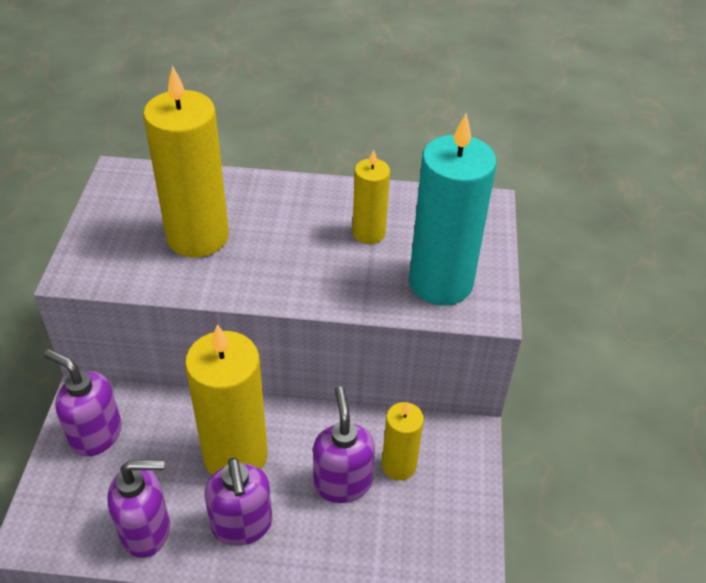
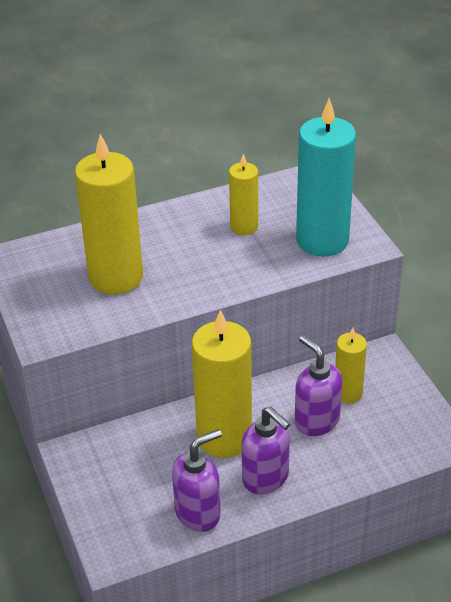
camera: 25 degrees left, 5 degrees down
purple soap dispenser [44,349,122,457] -> none

